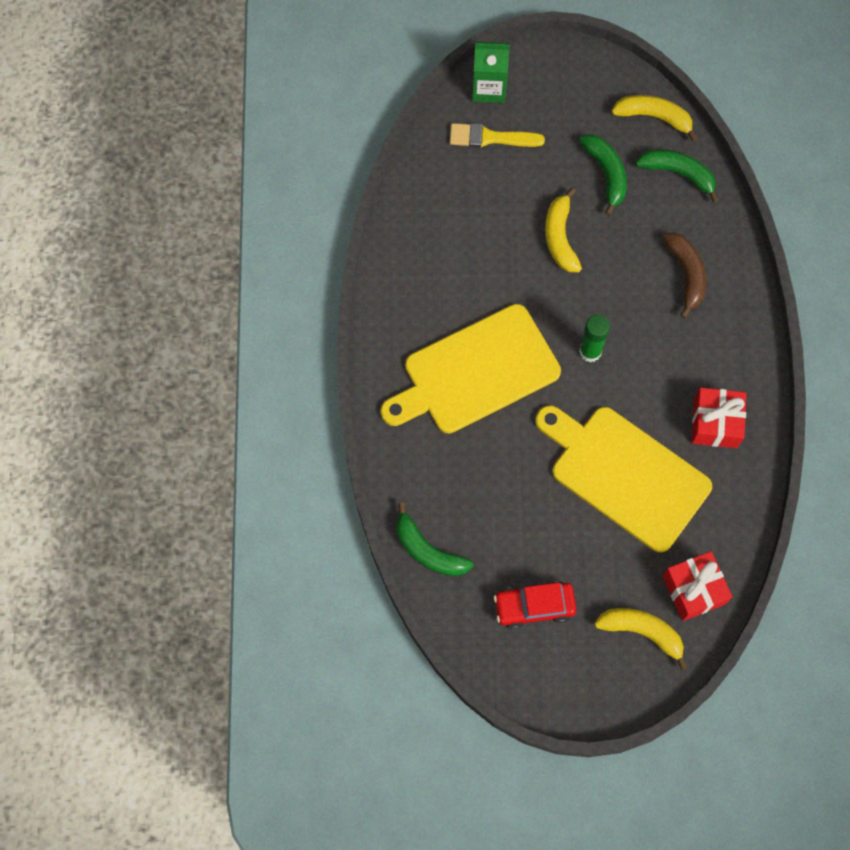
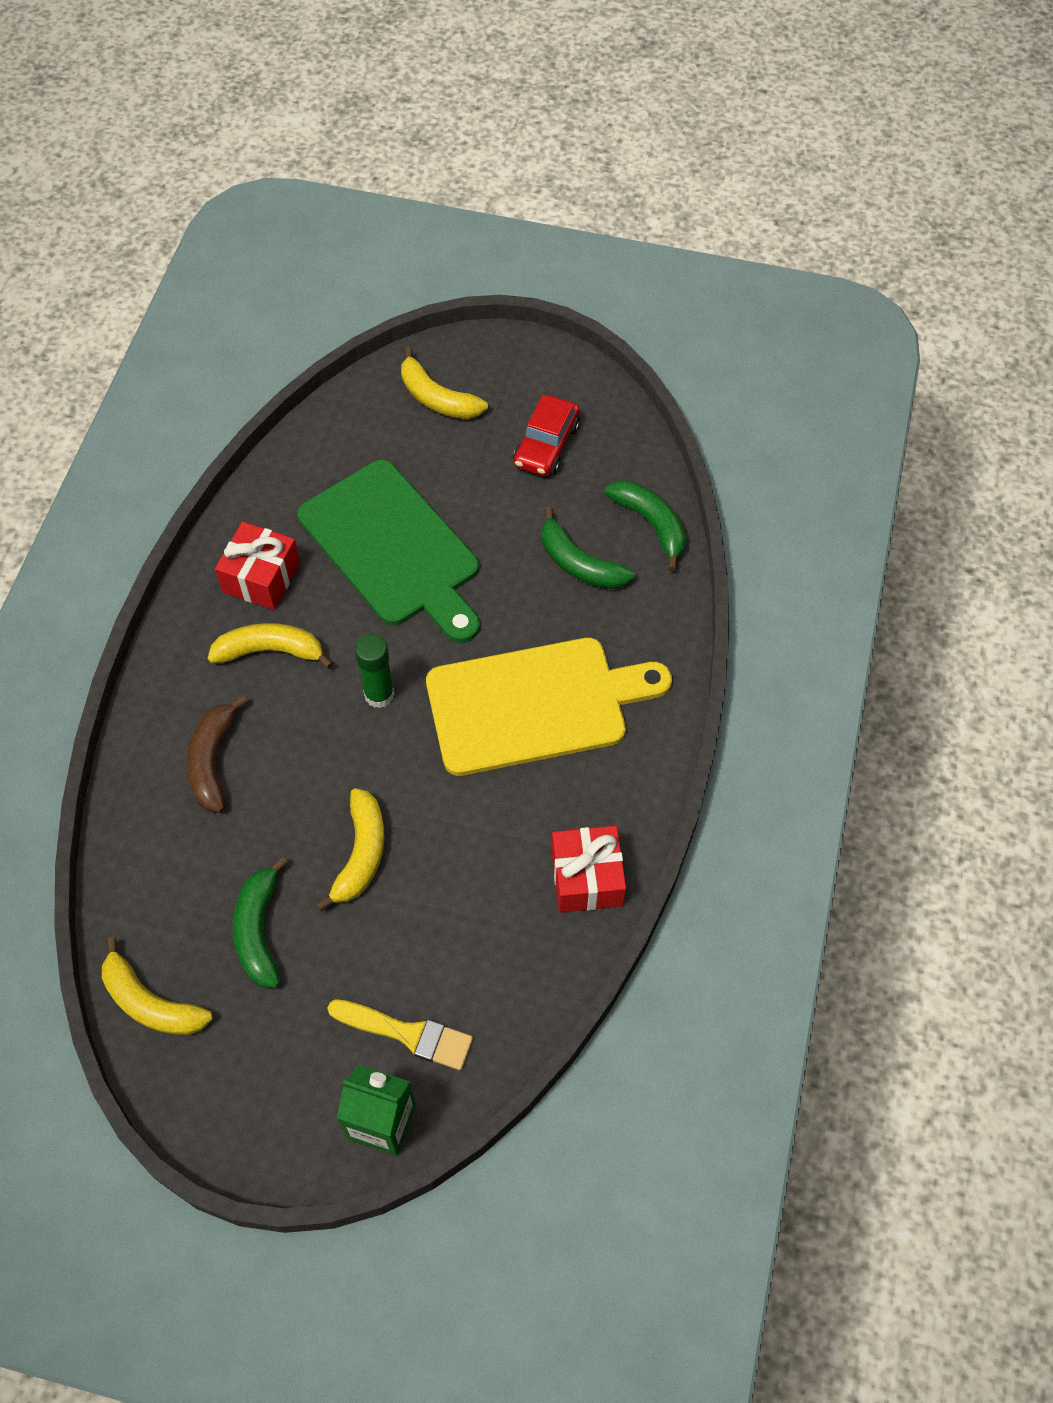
camera: 165 degrees left, 10 degrees down
red car [494,581,577,629] -> red car turned 105 degrees clockwise [513,395,580,476]
yellow cutting board [535,405,712,552] -> green cutting board [297,460,480,643]
green banana [636,149,719,203] -> green banana moved to [542,507,635,589]
red gift [662,551,732,621] -> red gift moved to [551,826,626,913]
none -> yellow banana [208,623,333,669]

